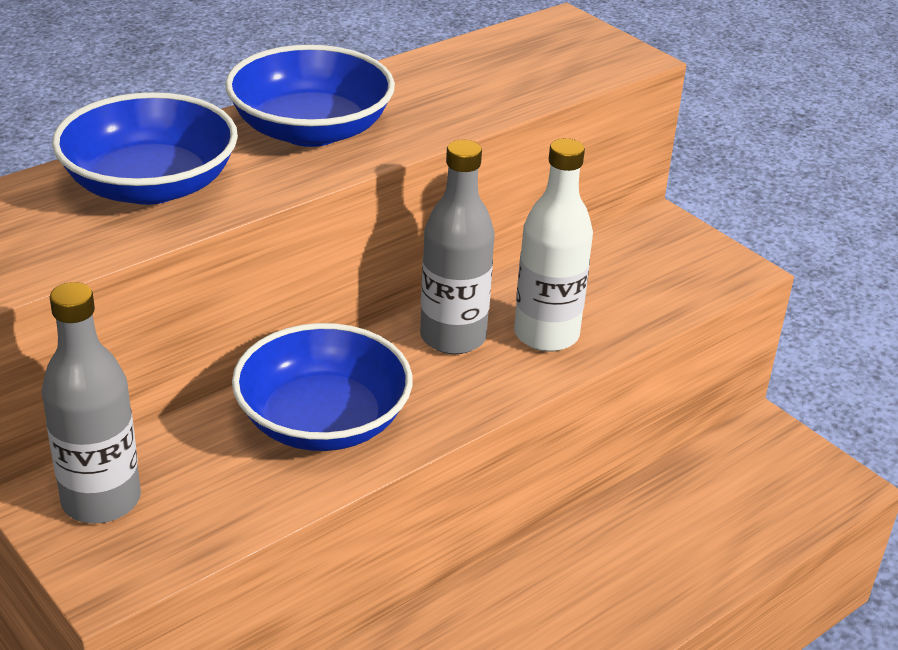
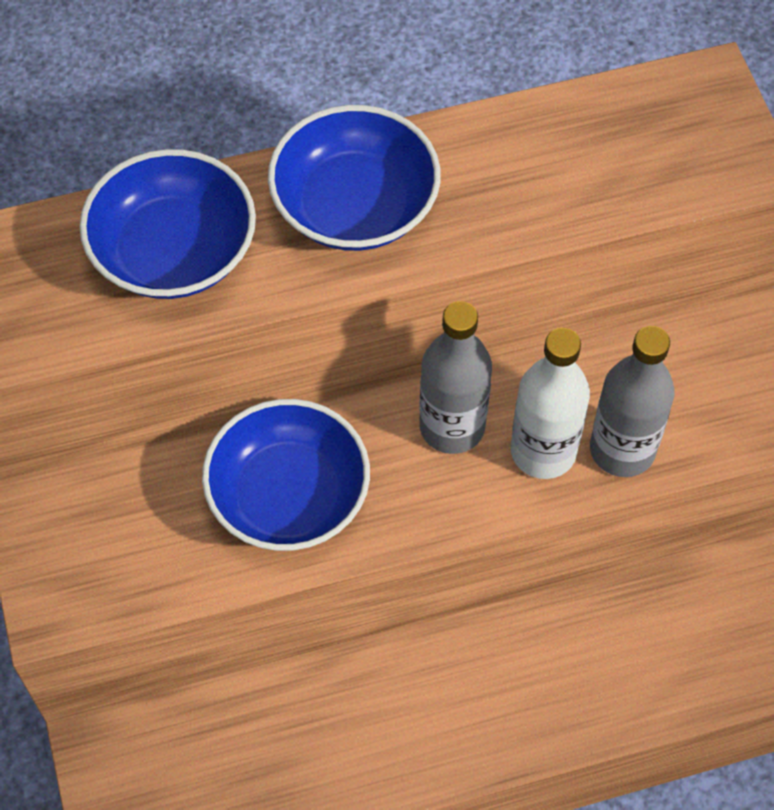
camera: 25 degrees right, 25 degrees up
grey bottle [41,282,141,523] -> grey bottle moved to [590,326,675,477]

